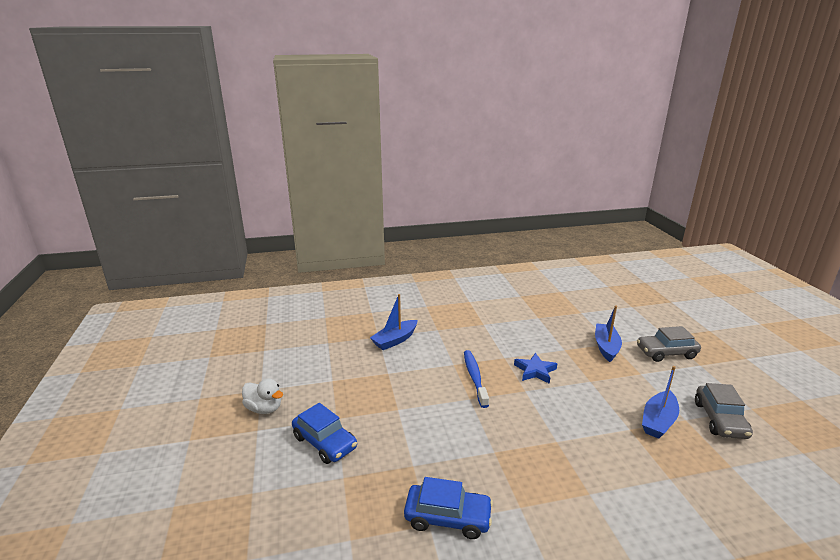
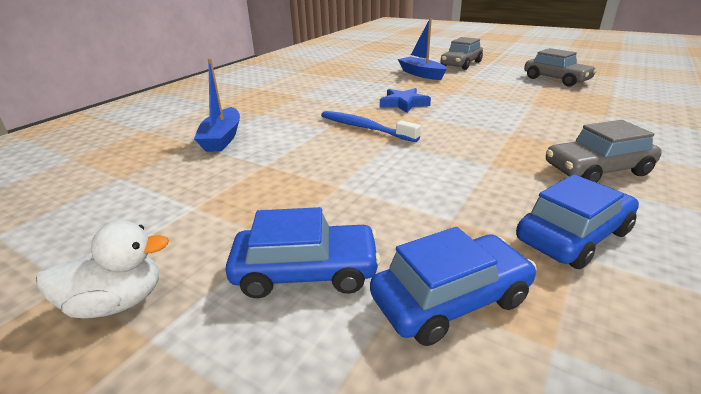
camera: 45 degrees left, 5 degrees up
blue boat [642,366,679,439] -> none
none -> blue car [370,227,537,346]
none -> grey car [546,120,662,183]

